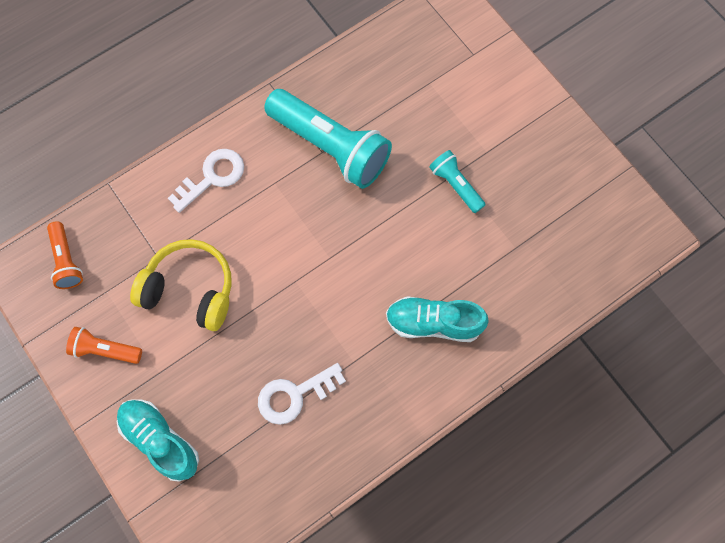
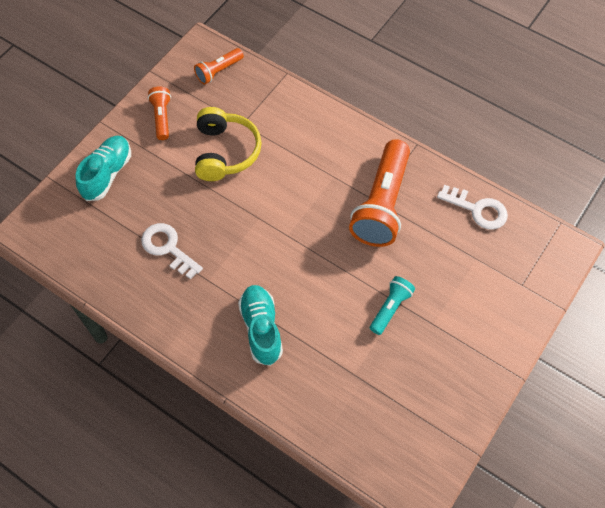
camera: 70 degrees right, 10 degrees down
white key [168,149,244,213] -> white key moved to [437,185,508,230]
turquoise flashlight [264,89,392,189] -> orange flashlight [349,139,410,247]

